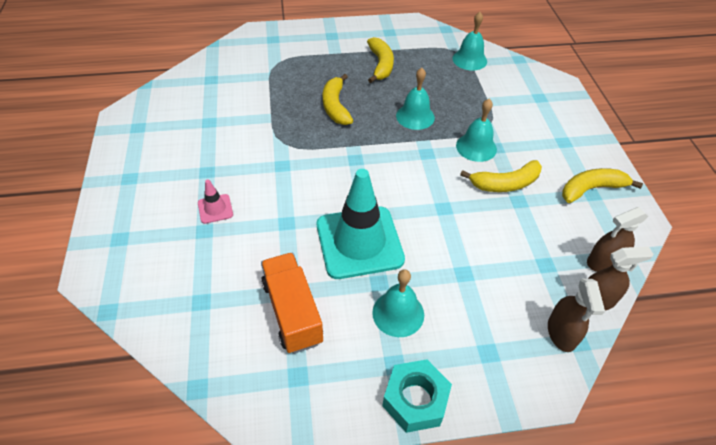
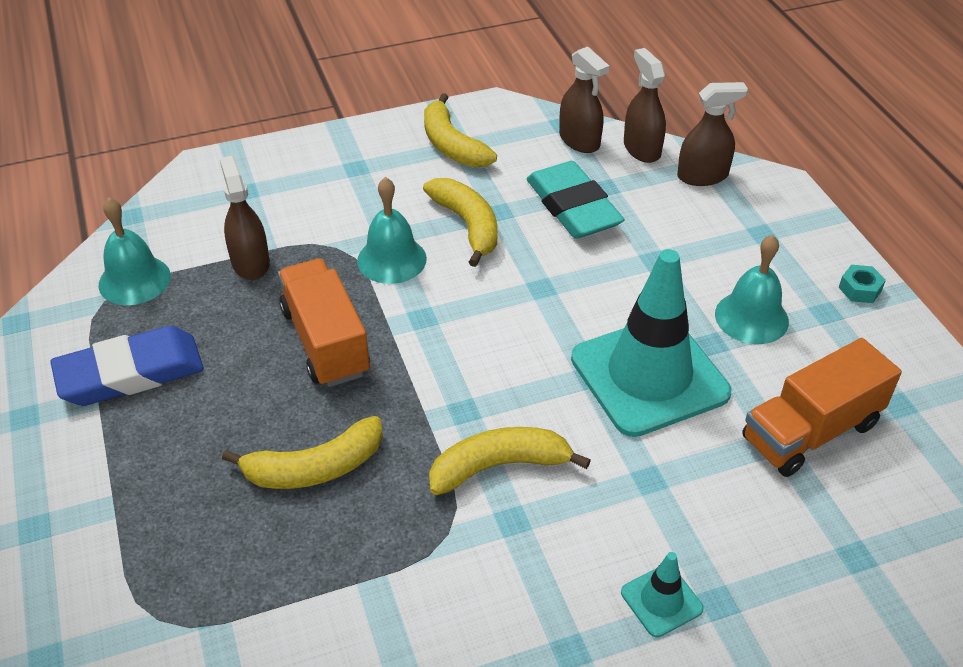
camera: 100 degrees left, 5 degrees down
pink traffic cone [198,179,233,224] -> turquoise traffic cone [621,552,704,637]
yellow banana [367,37,394,83] -> yellow banana moved to [429,427,591,495]
turquoise nut [383,359,452,433] -> turquoise nut [839,265,886,303], size x0.50
turquoise bell [396,68,435,130] -> orange truck [278,258,370,387]
none -> blue eraser [50,326,204,406]
none -> brown spray bottle [219,156,270,280]
none -> turquoise eraser [527,161,625,239]

